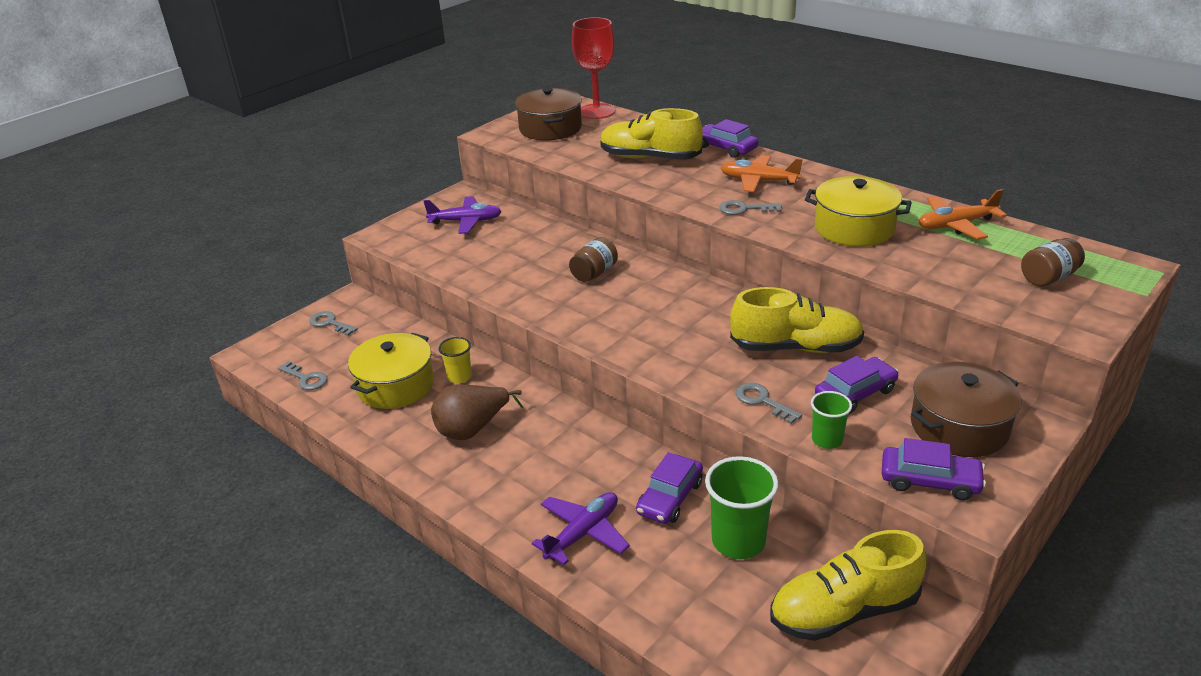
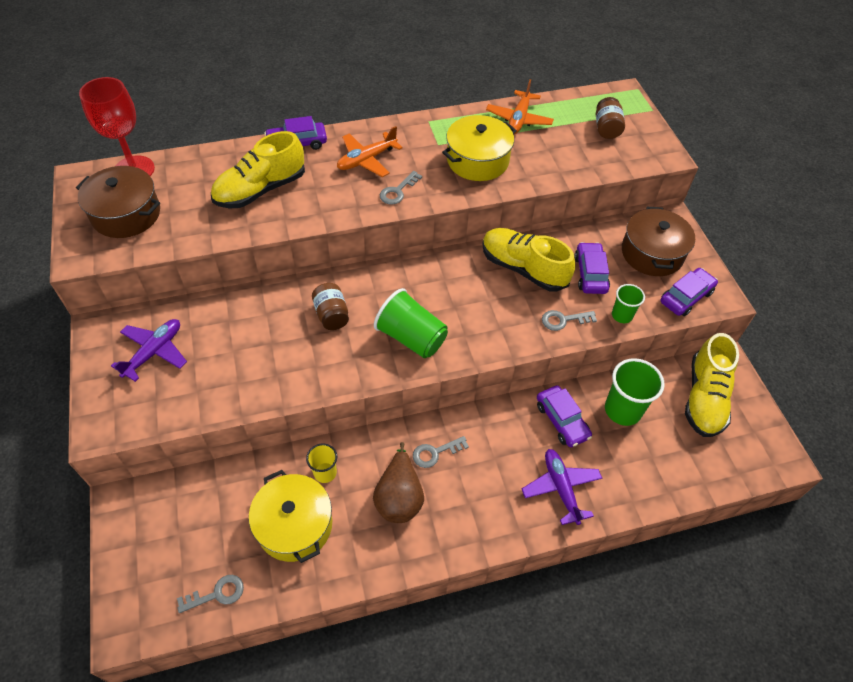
camera: 60 degrees left, 20 degrees up
grey key [309,311,358,336] -> grey key moved to [413,436,469,468]
yellow shoe [730,287,864,353] -> yellow shoe turned 90 degrees counterclockwise [482,228,575,292]
none -> green cup [374,288,448,358]

